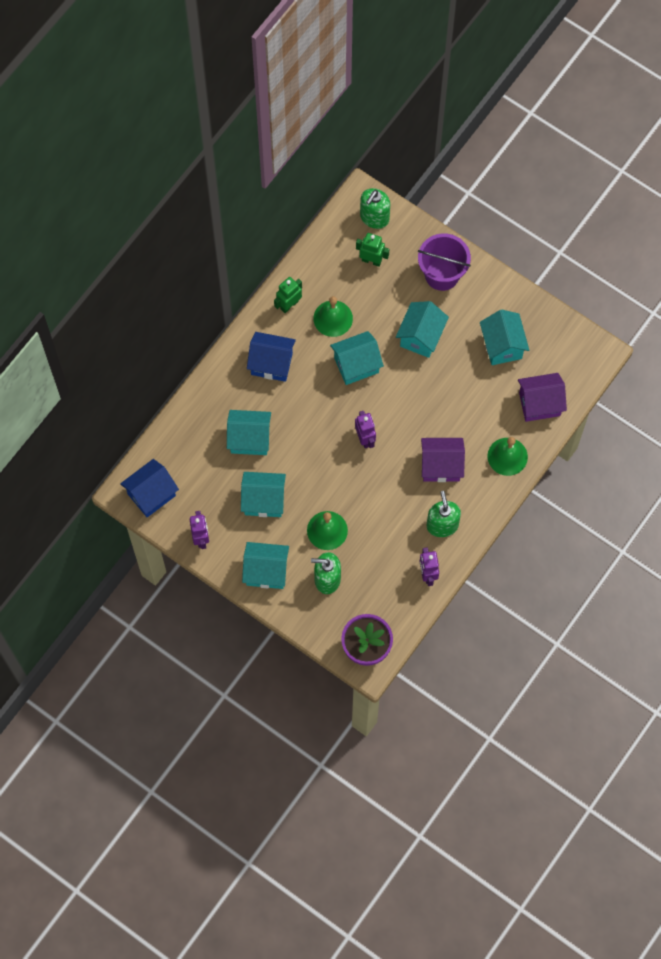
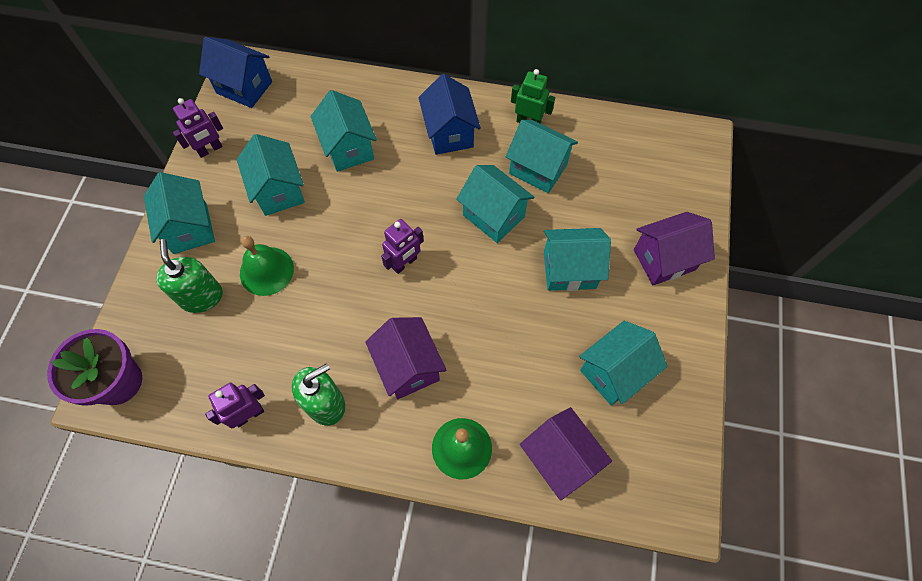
camera: 65 degrees right, 5 degrees down
green bell [313,296,353,337] -> turquoise house [506,120,578,193]
green robot [356,233,389,267] -> none
green soap dispenser [360,188,390,229] -> none
purple bucket [418,234,471,291] -> purple house [634,212,715,285]

